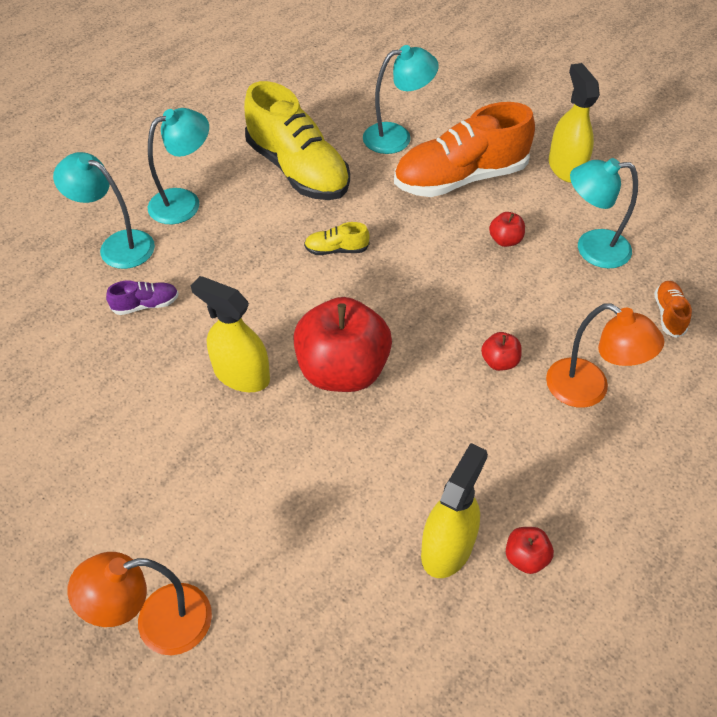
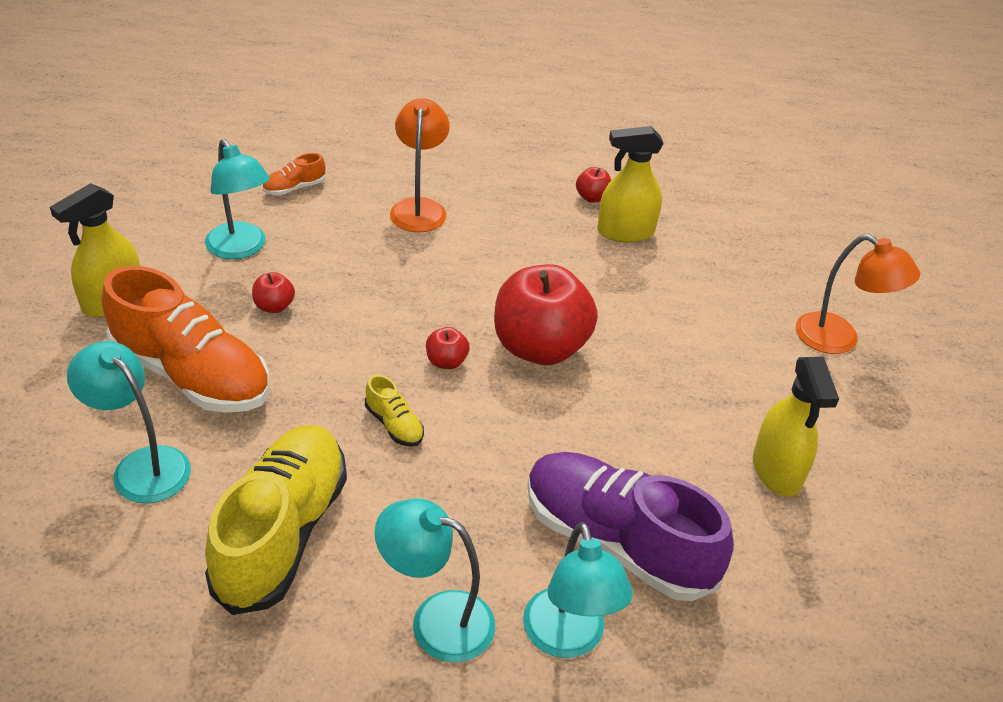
camera: 130 degrees left, 10 degrees down
purple shoe [106,280,179,315] -> purple shoe [527,452,734,601], size x2.41
yellow spray bottle [191,276,270,392] -> yellow spray bottle moved to [753,357,839,497]
red apple [481,332,522,371] -> red apple moved to [426,327,470,369]

